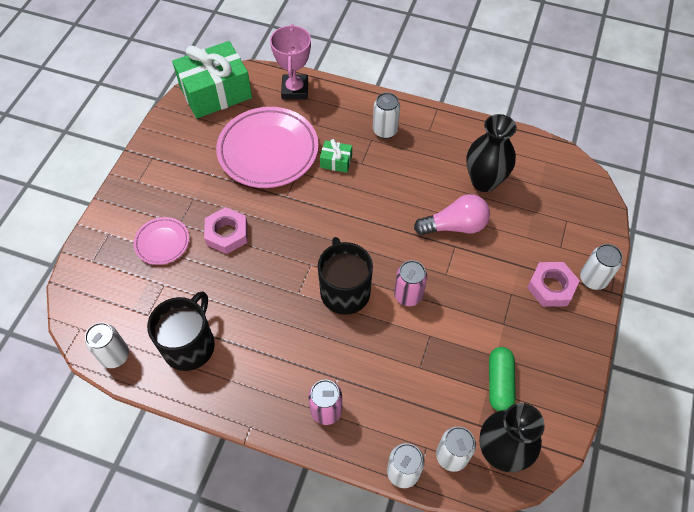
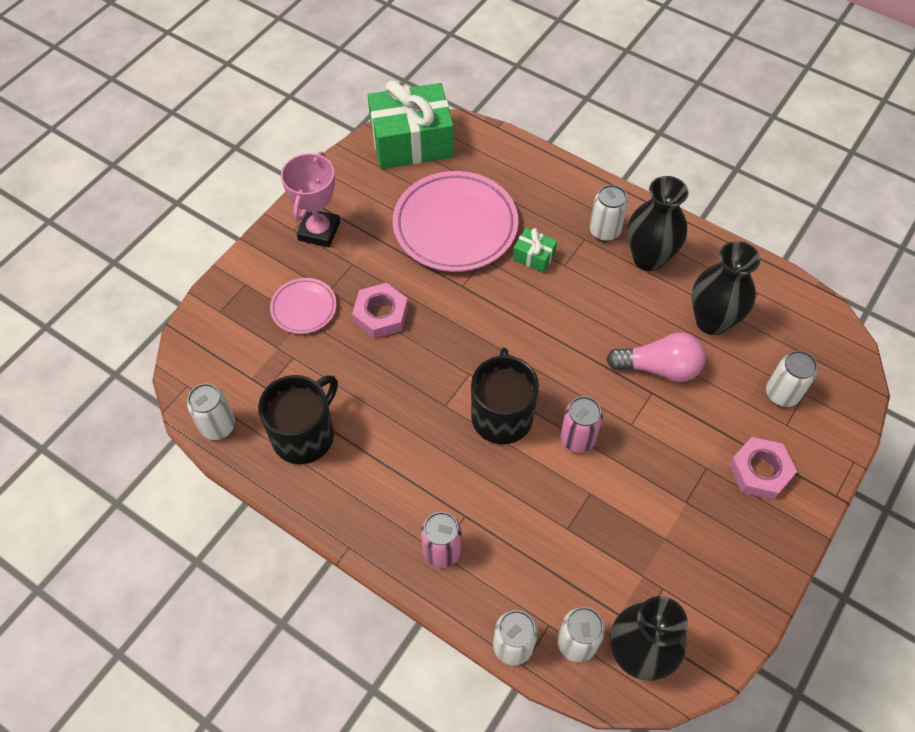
camera: 15 degrees right, 0 degrees up
pink trophy [270,24,311,100] -> pink trophy moved to [281,152,340,247]
green capsule [489,347,516,411] -> none
white can [580,244,623,290] -> white can moved to [766,350,817,407]
none -> black vase [627,176,688,271]

